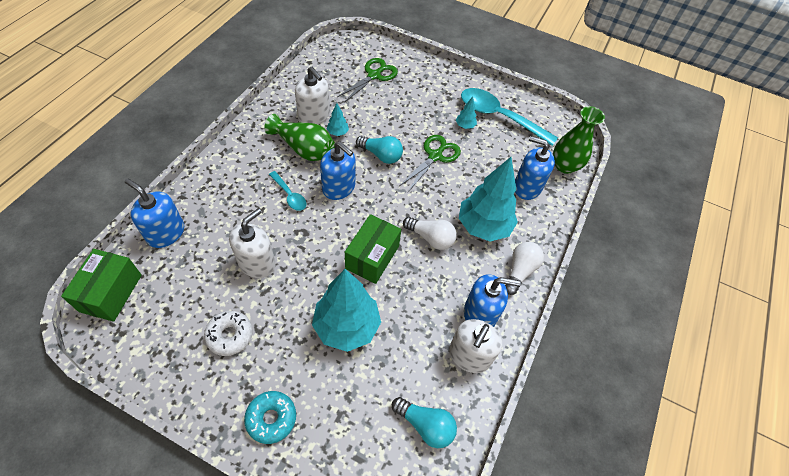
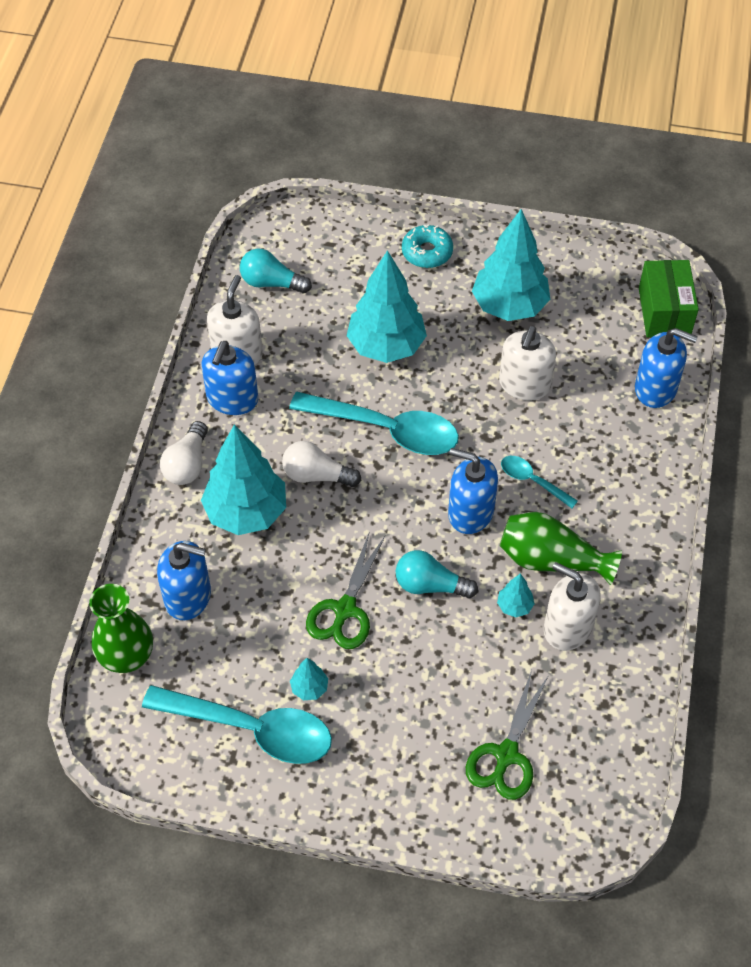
camera: 170 degrees right, 0 degrees up
white donut [204,311,253,356] -> turquoise tree [472,209,550,321]
green box [345,214,401,284] -> turquoise spoon [289,392,459,455]
blue soap dispenser [464,274,521,327] -> blue soap dispenser turned 60 degrees counterclockwise [202,341,258,415]

